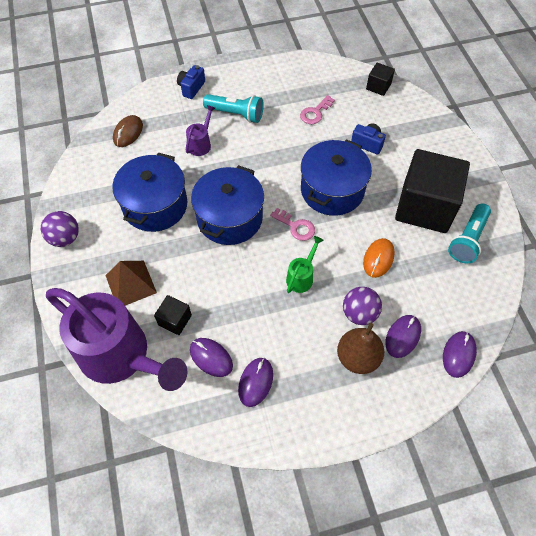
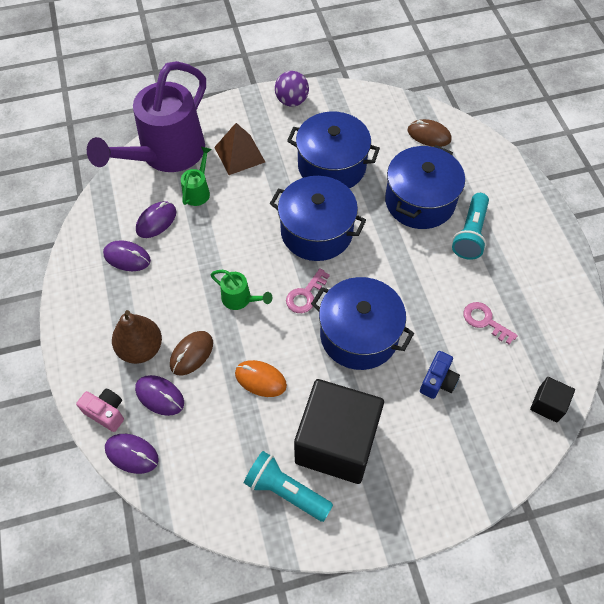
camera: 90 degrees right, 0 degrees up
black cube [154,295,192,335] -> green watering can [181,147,211,206]
blue camera [177,65,205,99] -> none
purple watering can [186,105,215,156] -> blue pot [385,145,465,229]
purple ball [343,287,382,325] -> brown mouse [170,331,213,376]
none -> pink camera [76,388,124,432]

